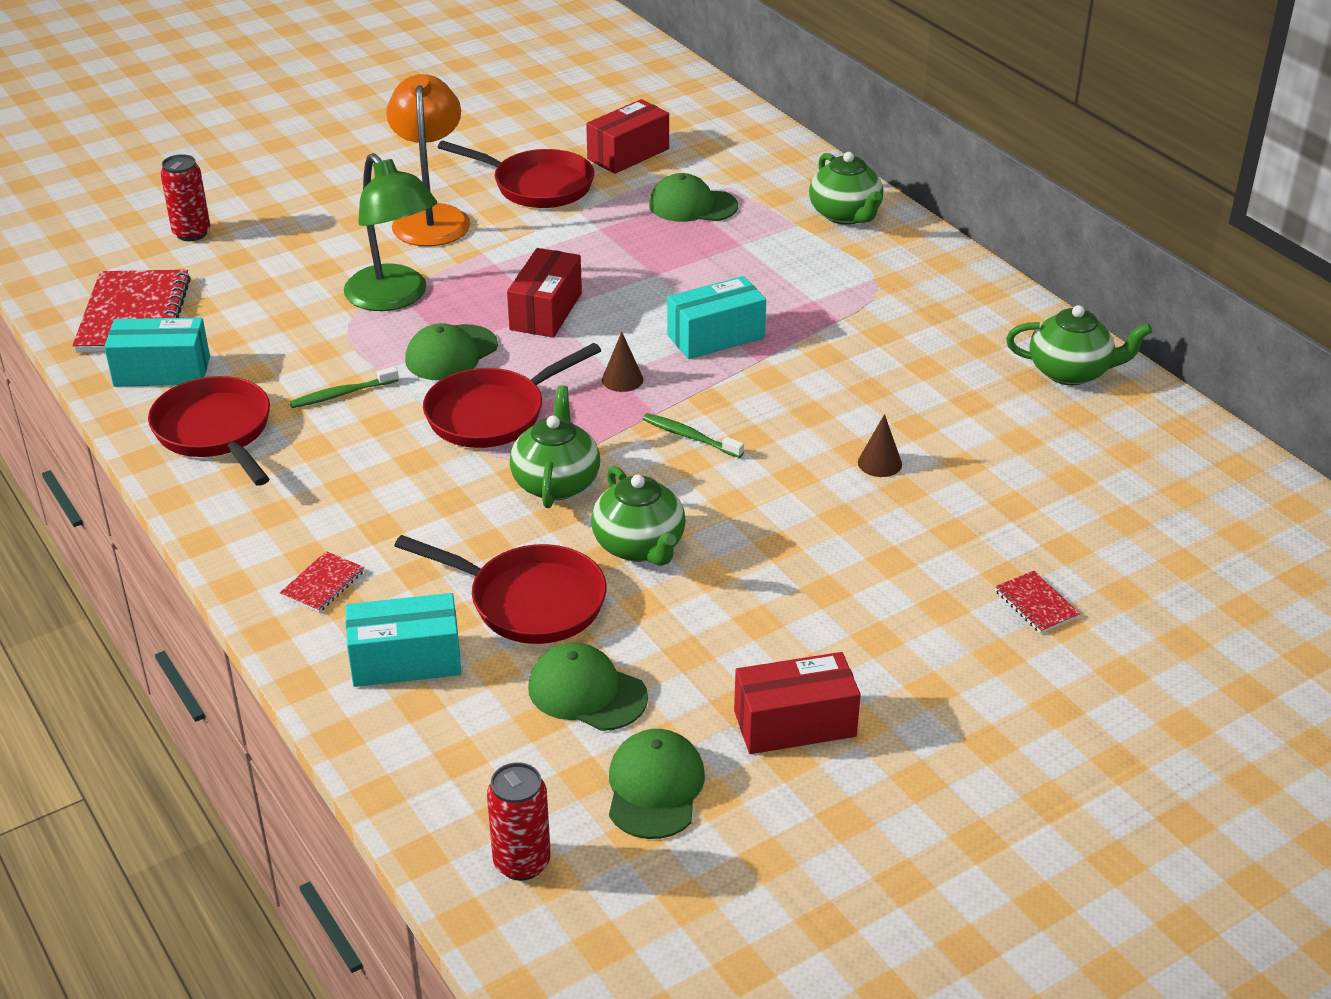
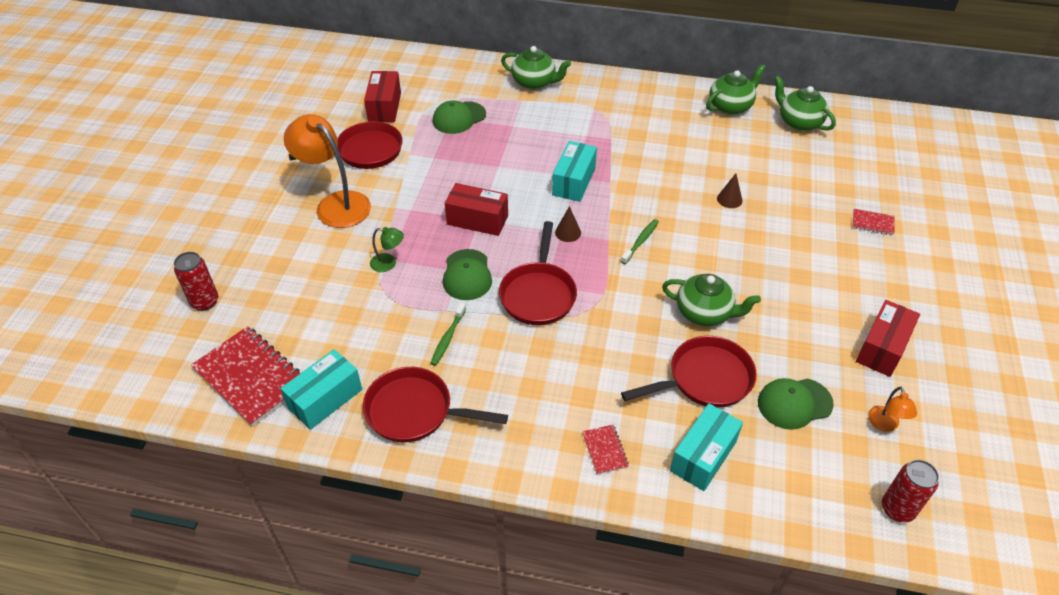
camera: 45 degrees left, 10 degrees up
green lamp [344,153,437,311] -> green lamp [370,227,404,272], size x0.46
red box [507,248,582,338] -> red box turned 45 degrees counterclockwise [445,183,508,236]
green teapot [510,385,600,508] -> green teapot moved to [774,76,836,131]
green cap [609,729,705,839] -> orange lamp [868,387,917,432]
green toothbrush [643,413,744,458] -> green toothbrush turned 135 degrees clockwise [621,219,659,264]

